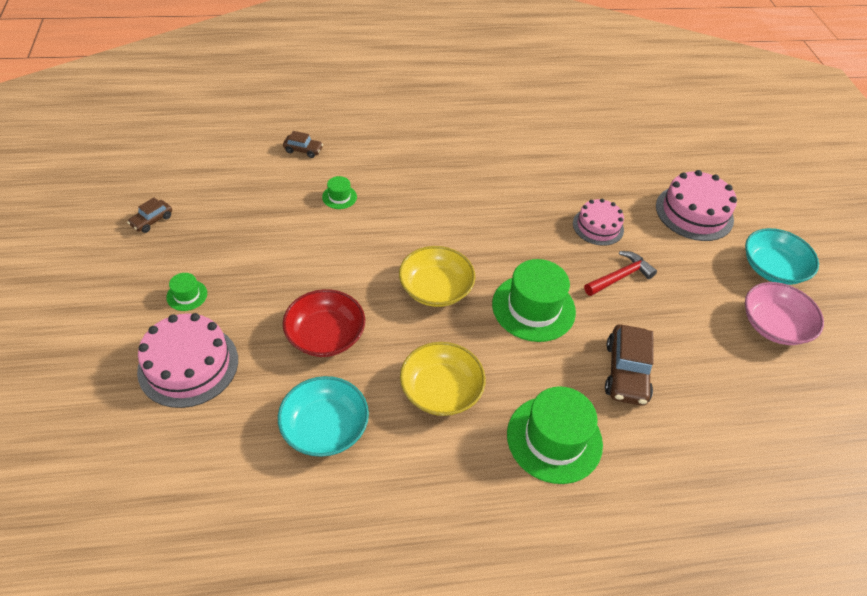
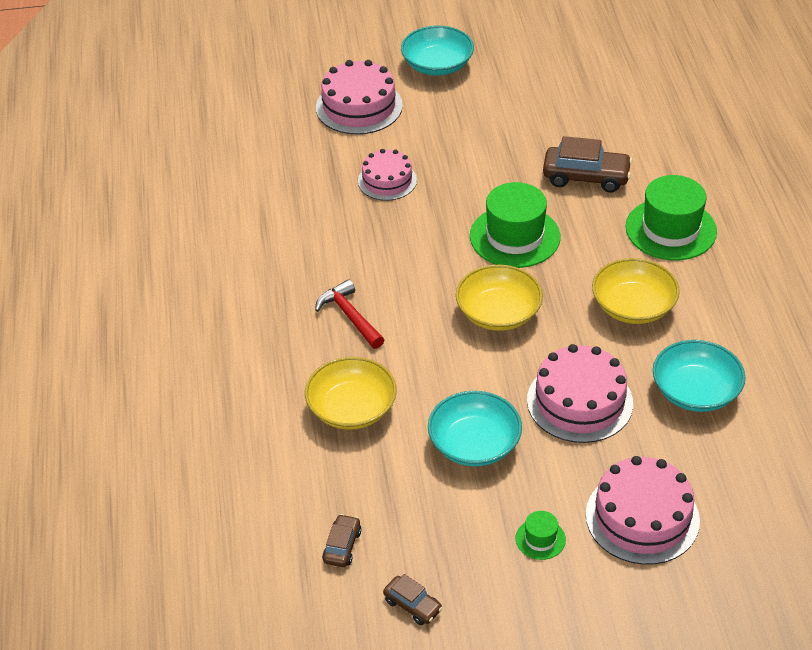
camera: 85 degrees left, 5 degrees down
brown car [283,131,323,158] -> brown car moved to [322,514,361,567]
red bowl [283,289,365,357] -> pink cake [527,344,633,443]
green hat [322,176,357,209] -> yellow bowl [305,357,397,430]
red hammer [584,251,657,296] -> red hammer moved to [315,279,384,349]
pink bowl [745,282,824,345] -> none
none -> turquoise bowl [428,391,522,466]

